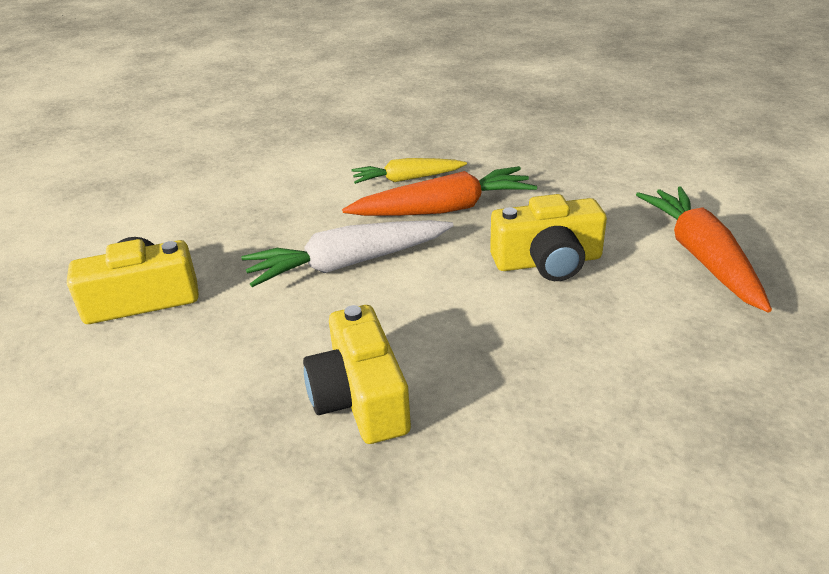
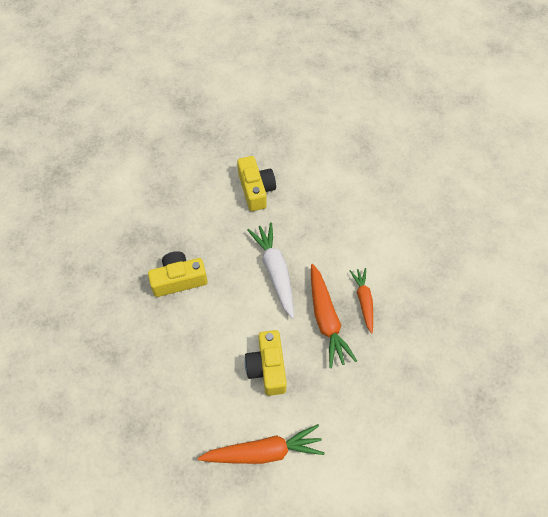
camera: 90 degrees right, 25 degrees up
yellow carrot [351,158,467,184] -> orange carrot [350,268,373,334]

